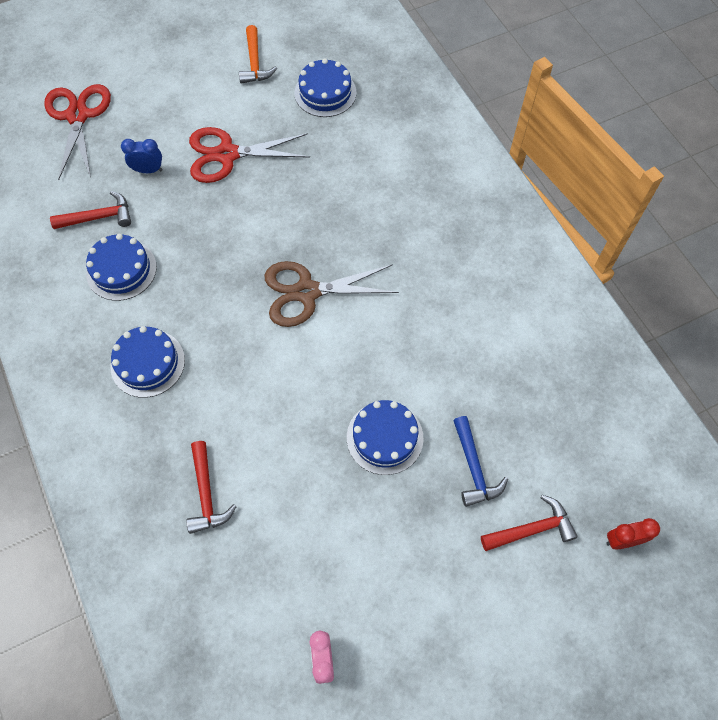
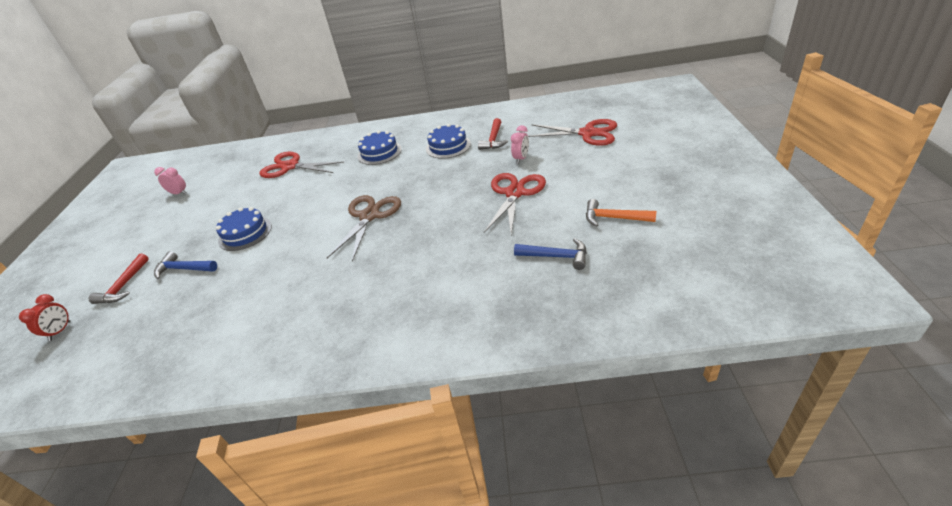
camera: 120 degrees right, 25 degrees down
blue clock [121,139,163,173] -> pink clock [511,125,529,164]
red hammer [186,441,237,534] -> red scissors [259,152,344,178]
blue cake [294,58,357,117] -> blue hammer [514,238,587,270]

